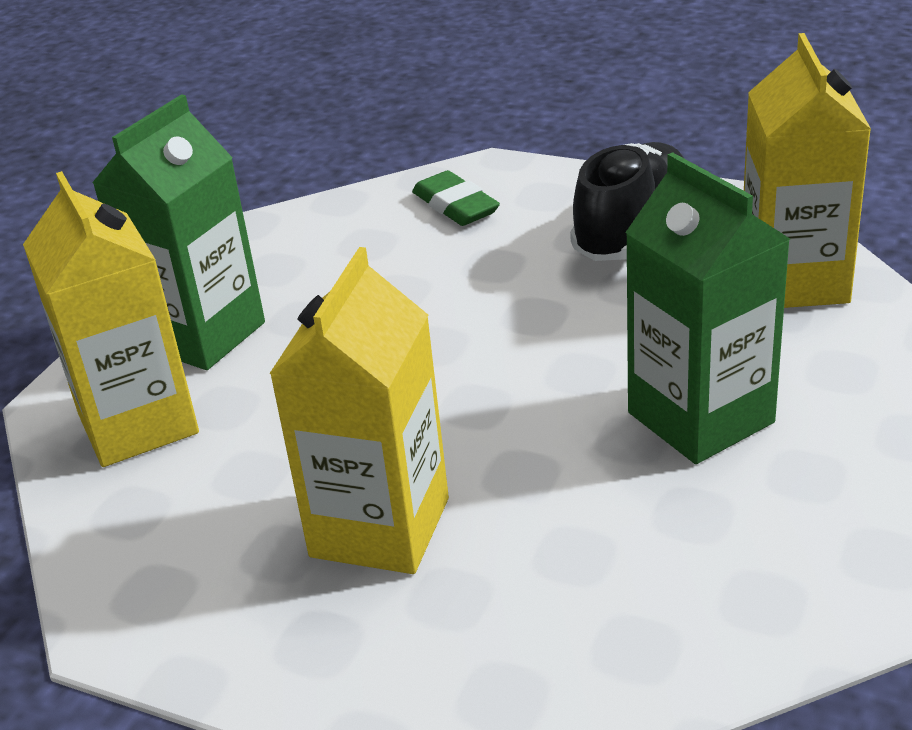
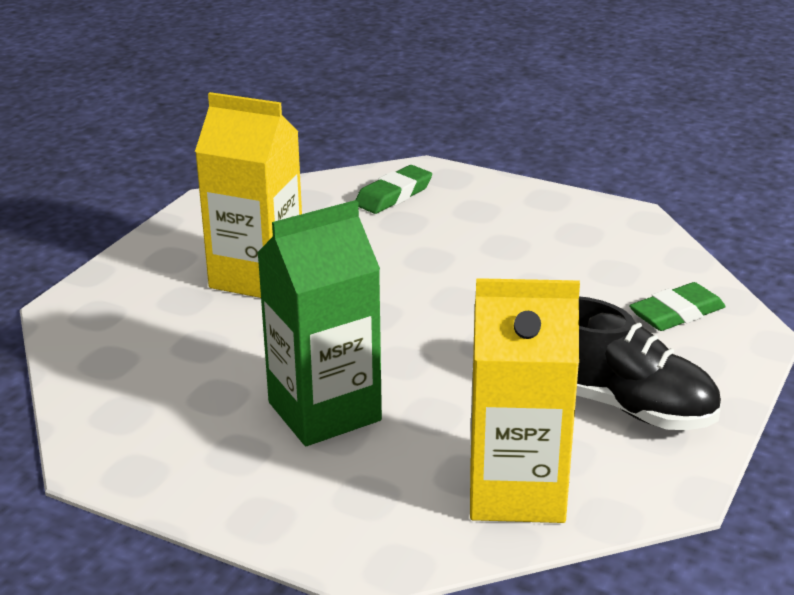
camera: 90 degrees right, 5 degrees down
yellow carton [23,171,199,467] -> green eraser [356,165,432,214]
green carton [92,94,265,370] -> none

